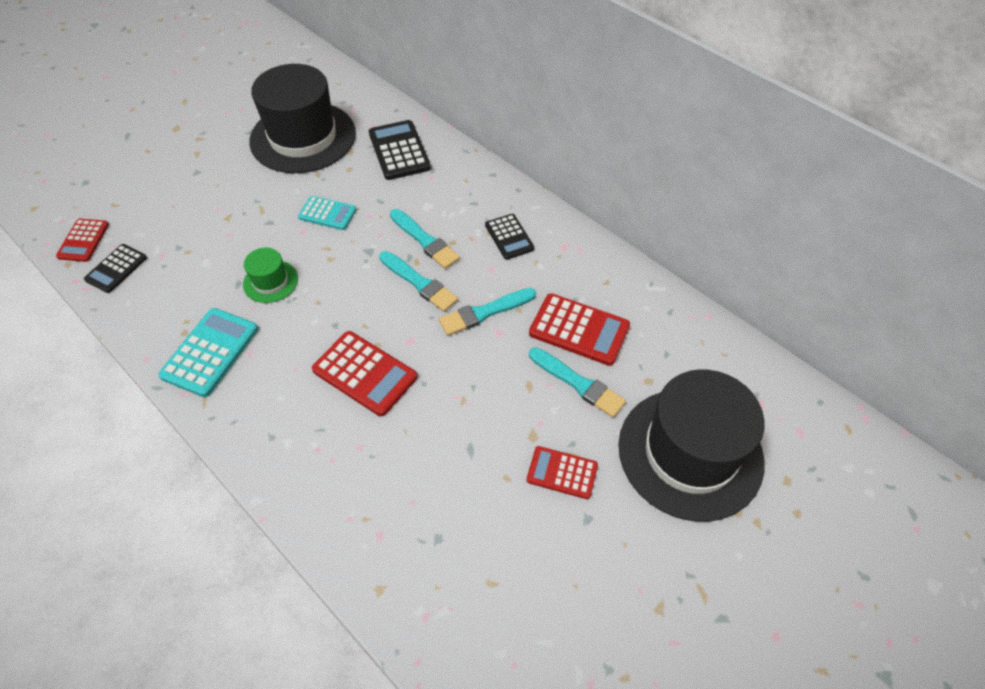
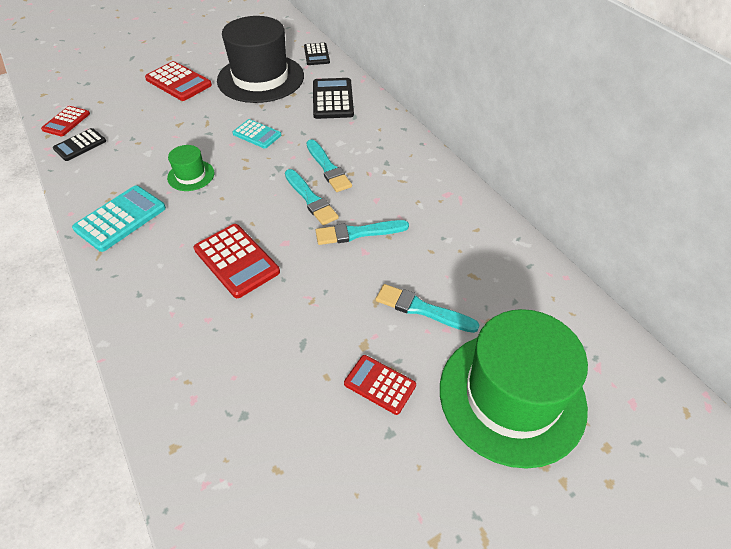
camera: 15 degrees right, 5 degrees down
black calculator [485,214,535,260] -> black calculator moved to [304,43,330,65]
red calculator [529,293,630,366] -> red calculator moved to [145,61,212,101]
turquoise brush [529,348,626,417] -> turquoise brush turned 150 degrees clockwise [376,284,479,333]
black hat [618,369,765,522] -> green hat [440,309,588,469]

